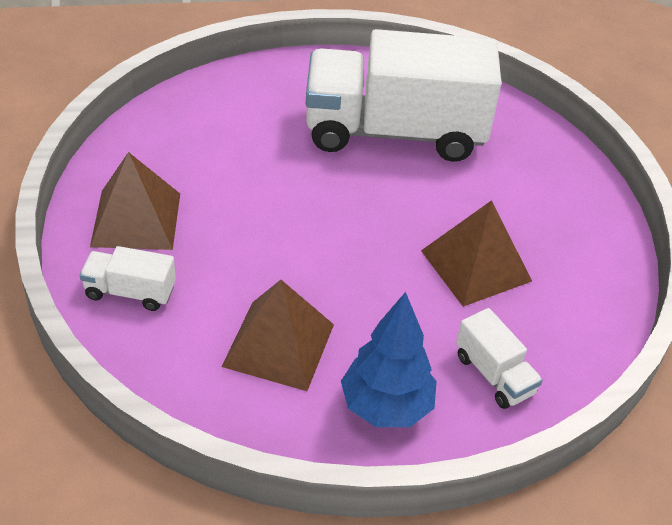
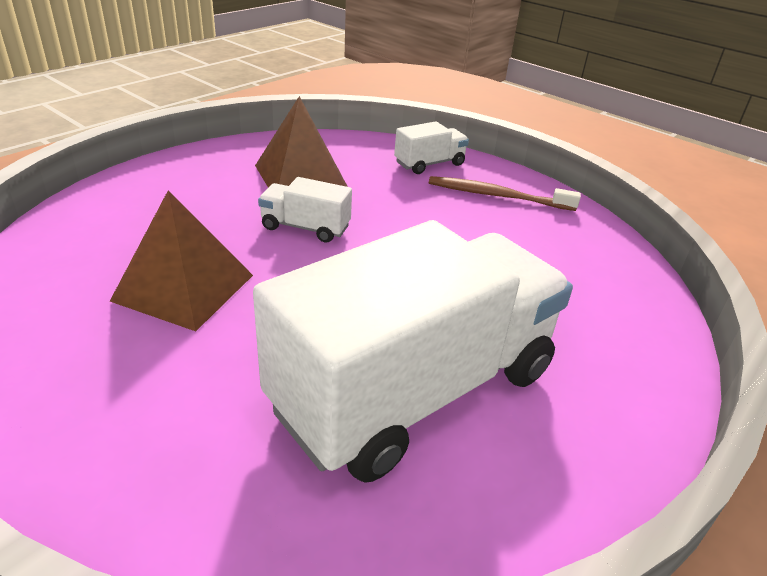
camera: 140 degrees right, 10 degrees down
brown pyramid [90,152,180,250] -> brown toothbrush [429,176,581,211]
blue tree [341,292,437,427] -> none
white truck [456,308,543,409] -> white truck moved to [258,177,352,243]

